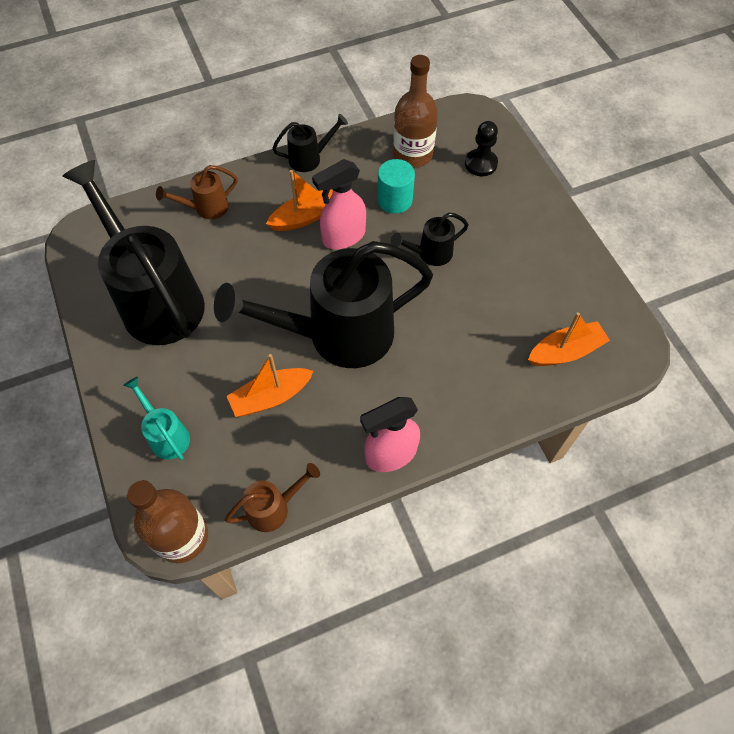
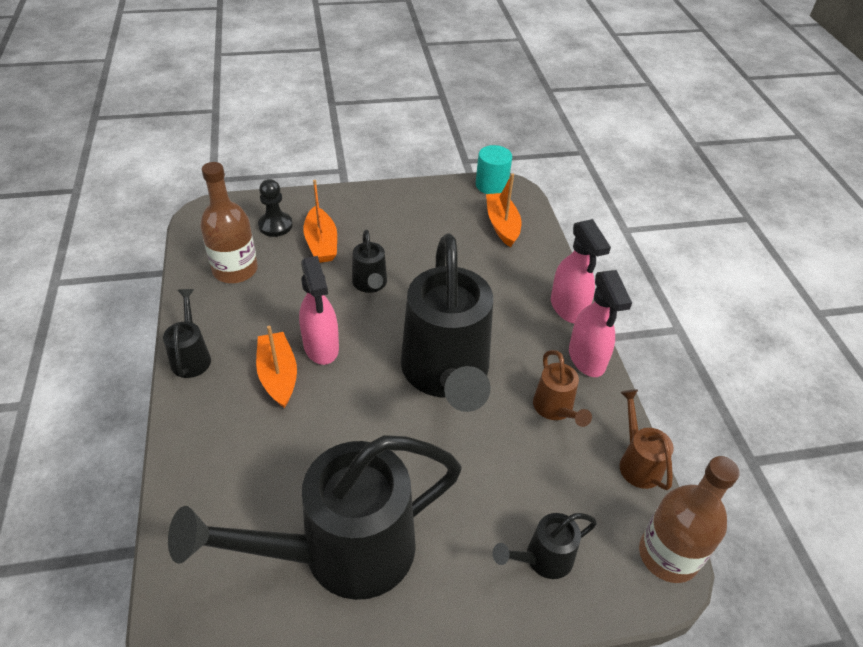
camera: 80 degrees left, 15 degrees down
turquoise watering can [123,377,190,460] -> black watering can [493,513,597,579]
brown watering can [156,165,238,219] -> brown watering can moved to [533,350,592,427]
orange boat [227,354,314,417] -> orange boat moved to [303,180,337,263]
turquoise cylinder [377,159,415,214] -> turquoise cylinder moved to [476,145,512,194]
none -> pink spray bottle [551,219,611,324]

